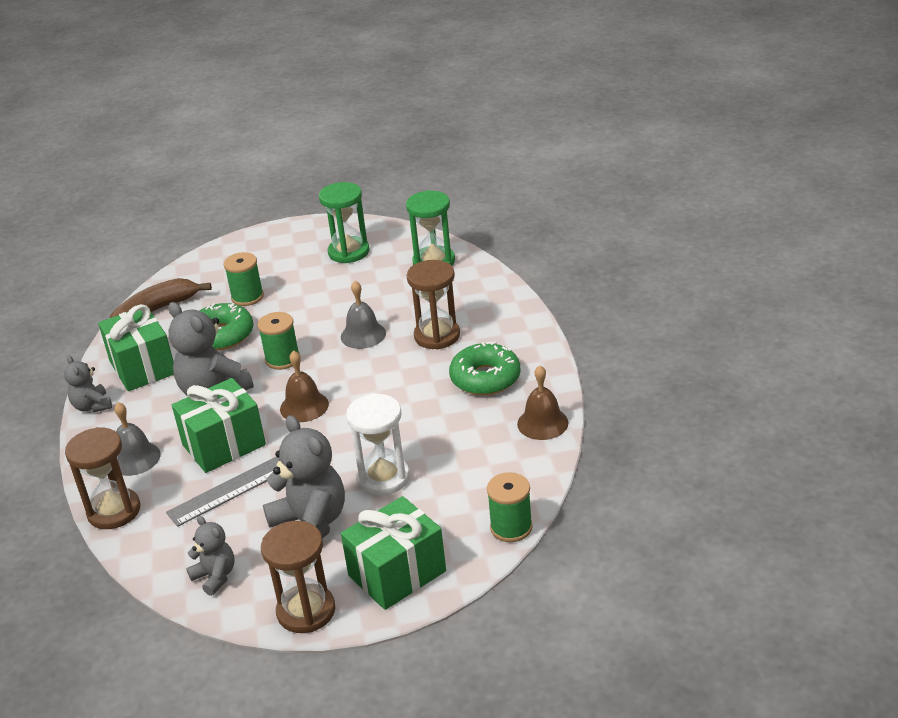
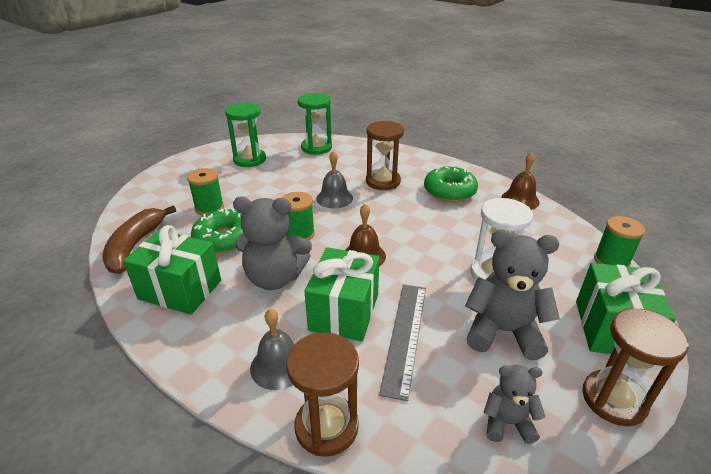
camera: 45 degrees left, 0 degrees up
grey teddy bear [64,356,112,412] -> none

